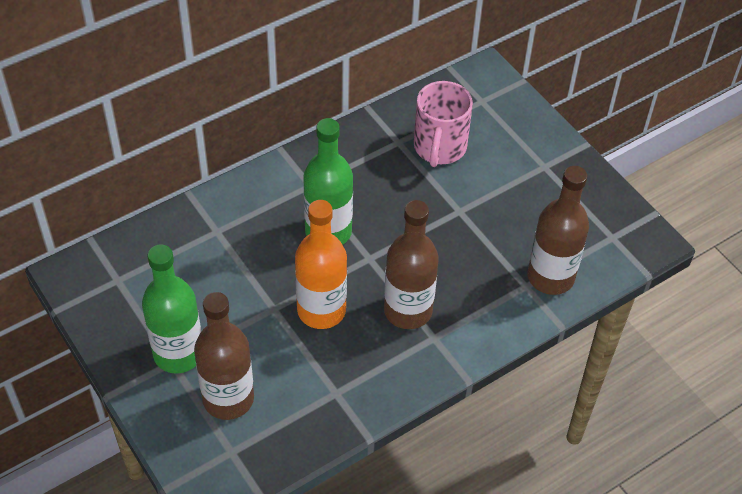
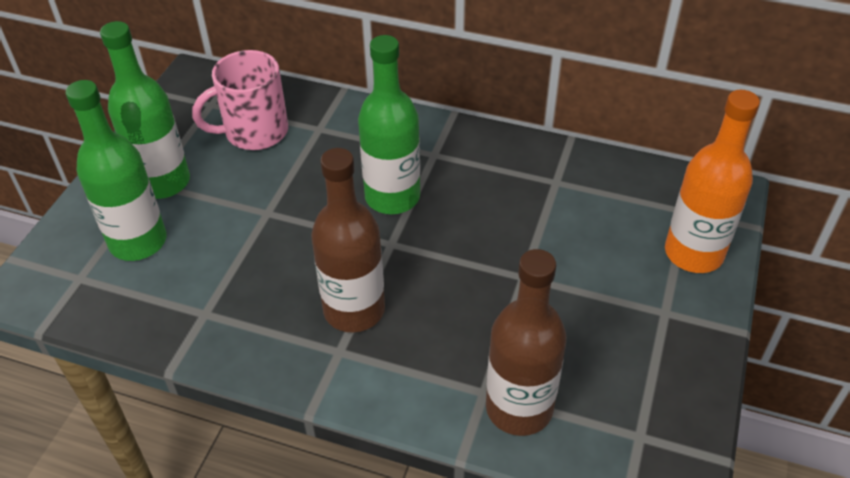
camera: 55 degrees right, 5 degrees down
brown bottle [194,292,254,420] -> green bottle [66,80,167,261]
orange bottle [295,200,347,329] -> orange bottle moved to [665,90,760,273]
pink mug [414,81,473,167] -> pink mug moved to [192,50,288,150]

